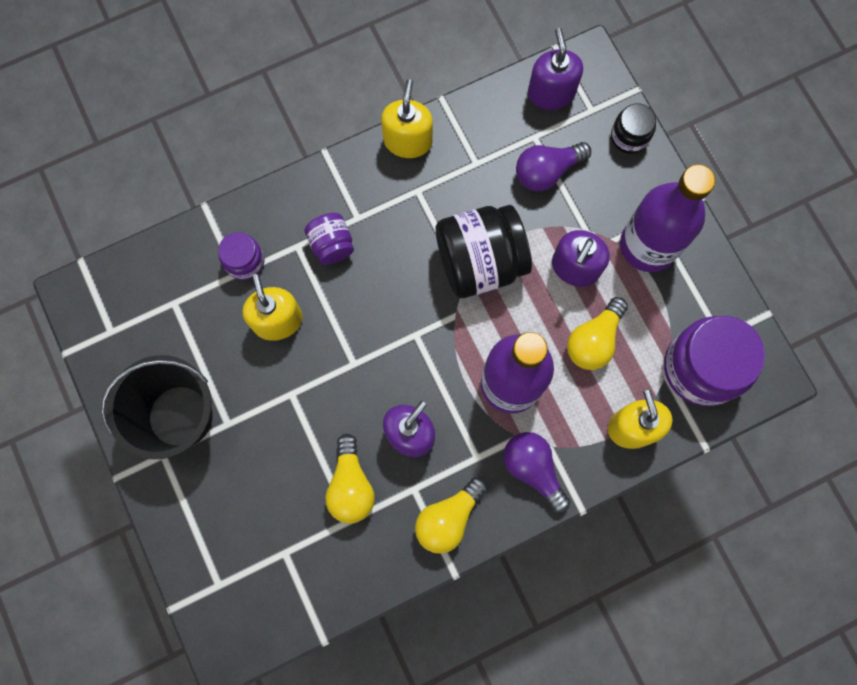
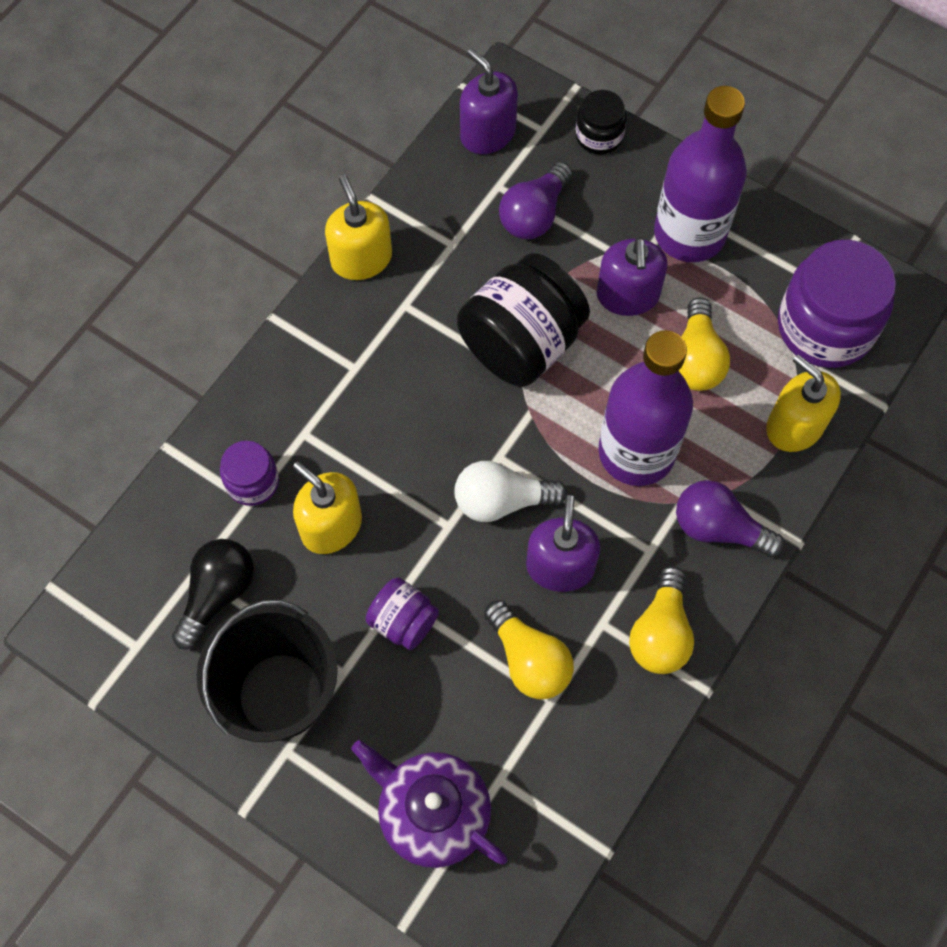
camera: 30 degrees left, 10 degrees down
purple jar [304,213,354,265] -> purple jar moved to [366,577,439,650]
none -> black light bulb [172,539,254,649]
none -> purple teapot [351,740,507,868]
none -> white light bulb [454,461,567,522]

